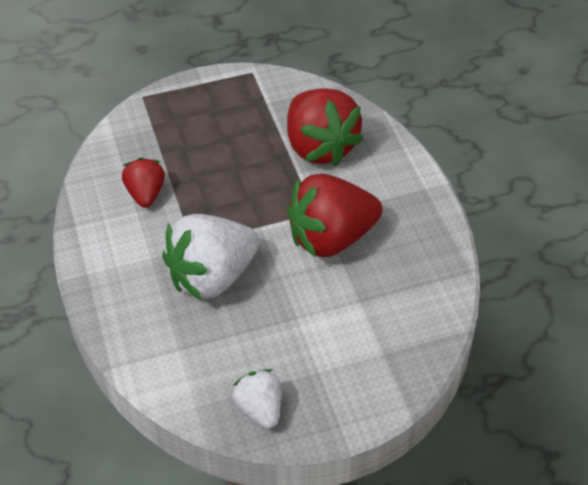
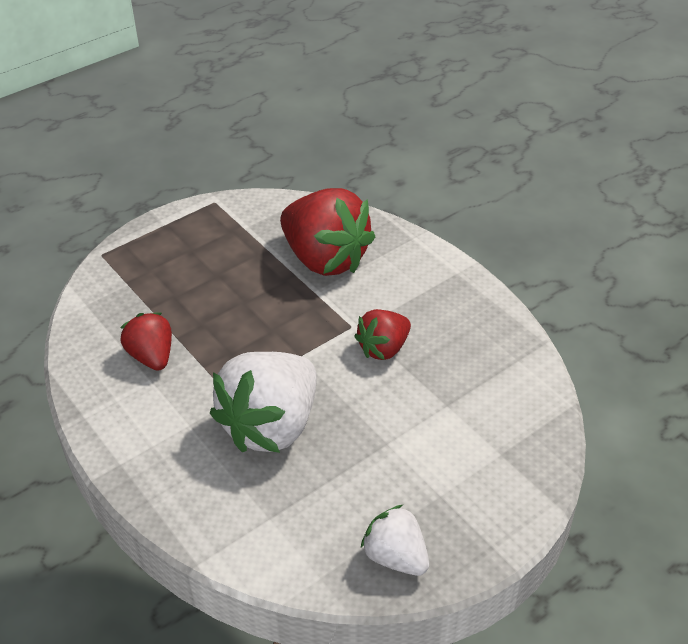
camera: 20 degrees left, 5 degrees down
red strawberry [287,174,383,258] -> red strawberry [354,309,411,360], size x0.54

